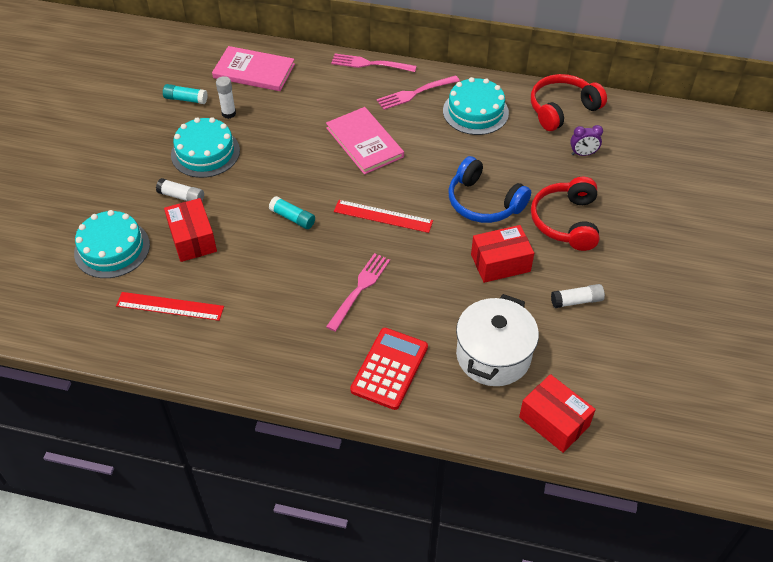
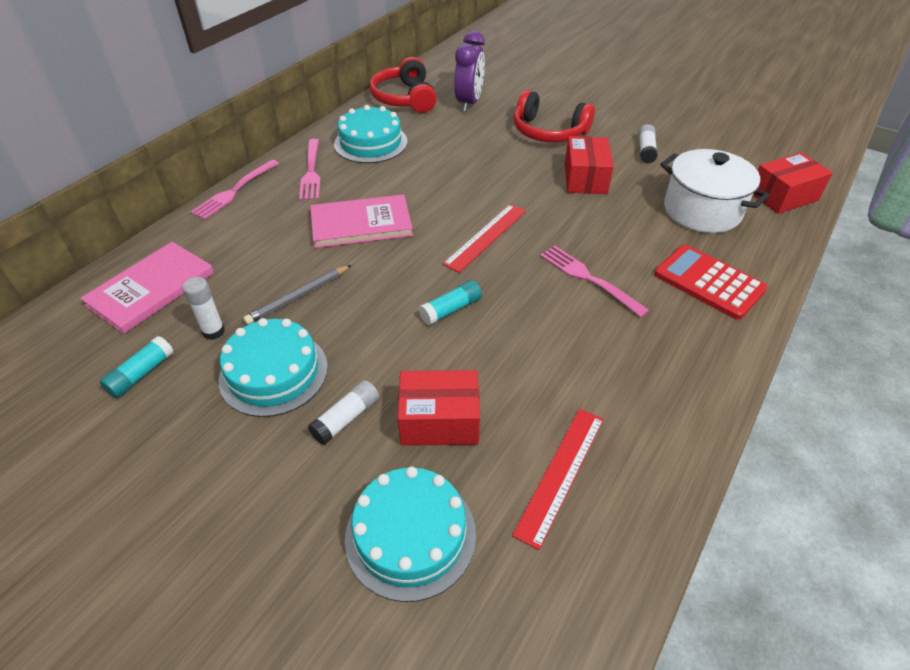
camera: 70 degrees left, 5 degrees down
blue headphones [449,156,531,223] -> none
purple clock [570,125,603,156] -> purple clock [454,31,485,112], size x1.80
none -> grey pencil [243,265,351,325]

